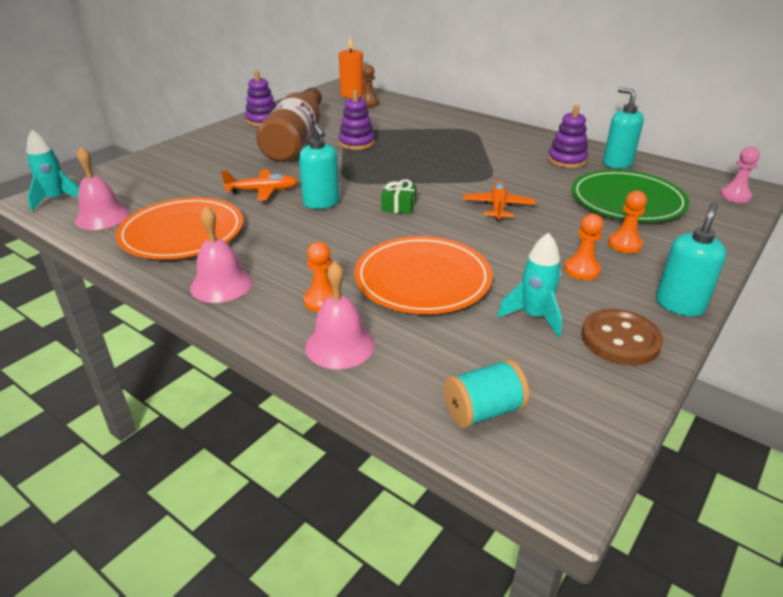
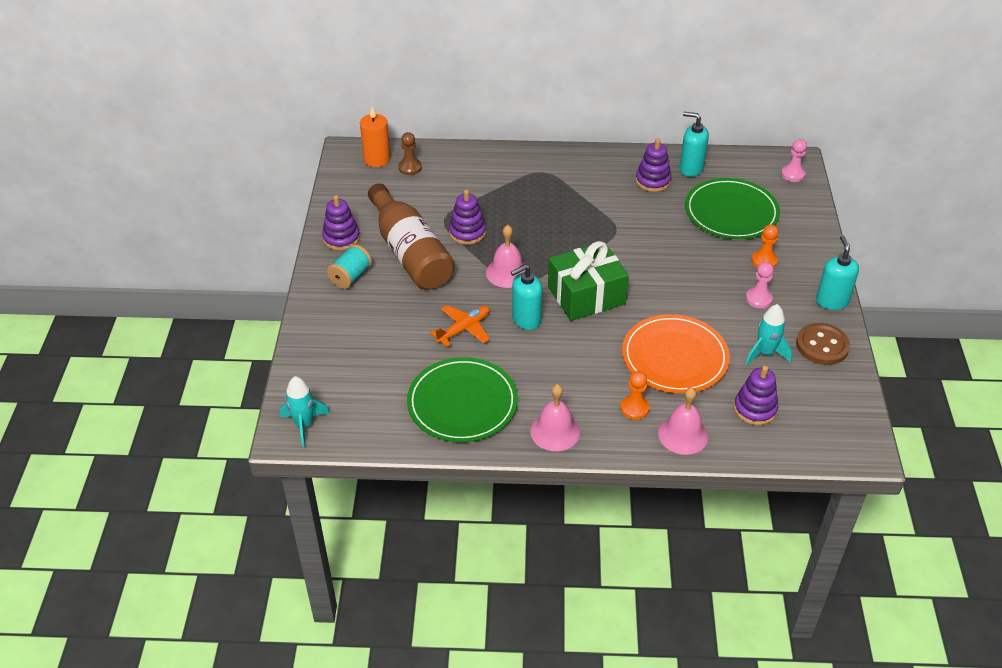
camera: 35 degrees left, 10 degrees up
pink bell [75,147,130,230] -> pink bell moved to [486,225,525,288]
orange plate [116,197,244,259] -> green plate [407,357,518,442]
turquoise soap dispenser [299,123,339,209] -> turquoise soap dispenser turned 120 degrees clockwise [511,264,542,330]
green gift [381,179,416,214] -> green gift [548,241,629,321], size x2.29
turquoise spool [444,359,529,428] -> turquoise spool moved to [327,244,372,289]
orange plane [463,181,536,221] -> none
orange pawn [564,214,603,280] -> pink pawn [746,262,774,308]
none -> purple stacking toy [734,366,778,425]

